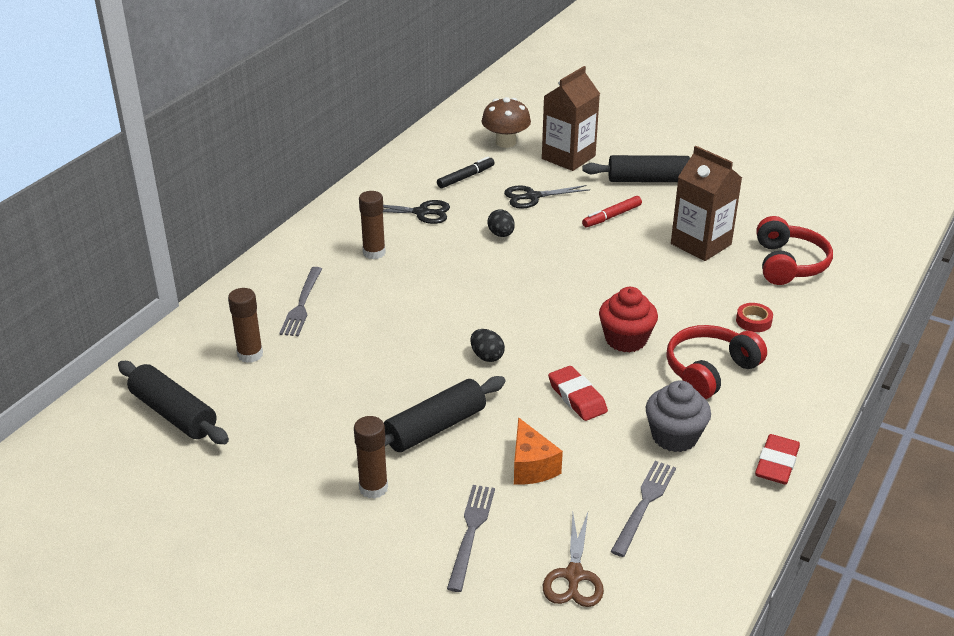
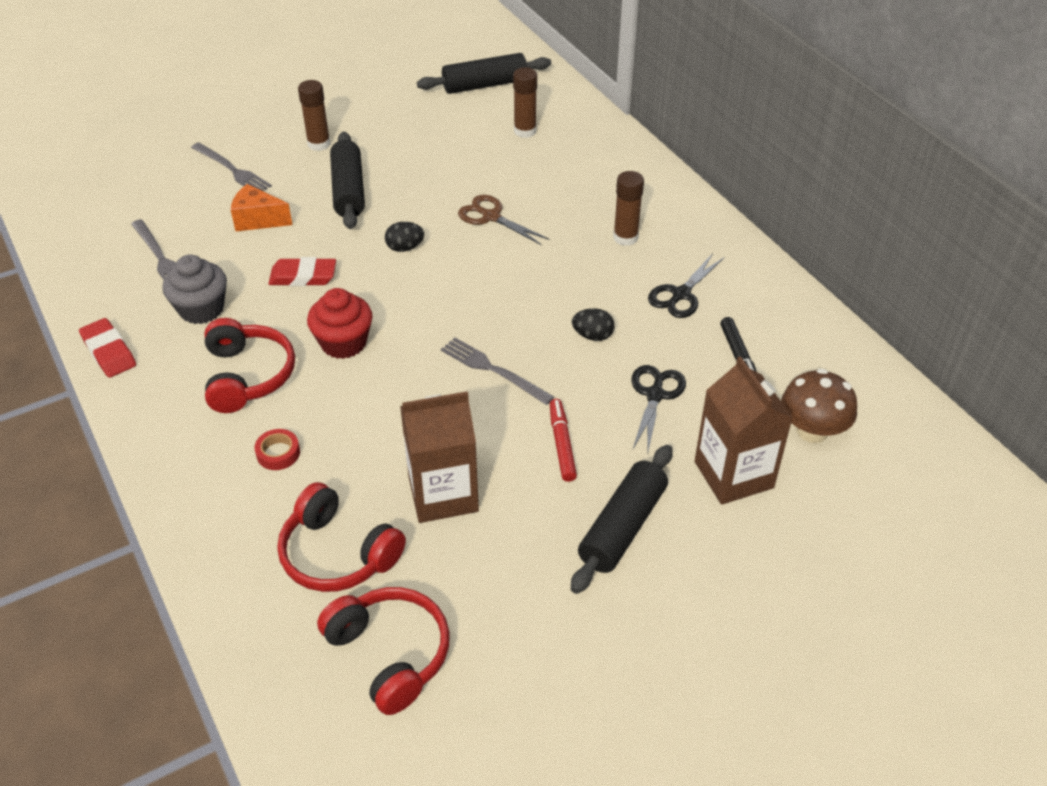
camera: 120 degrees right, 10 degrees up
grey fork [279,267,322,336] -> grey fork moved to [441,337,554,405]
brown scissors [543,512,604,607] -> brown scissors moved to [458,195,549,245]
none -> red headphones [317,587,450,715]

